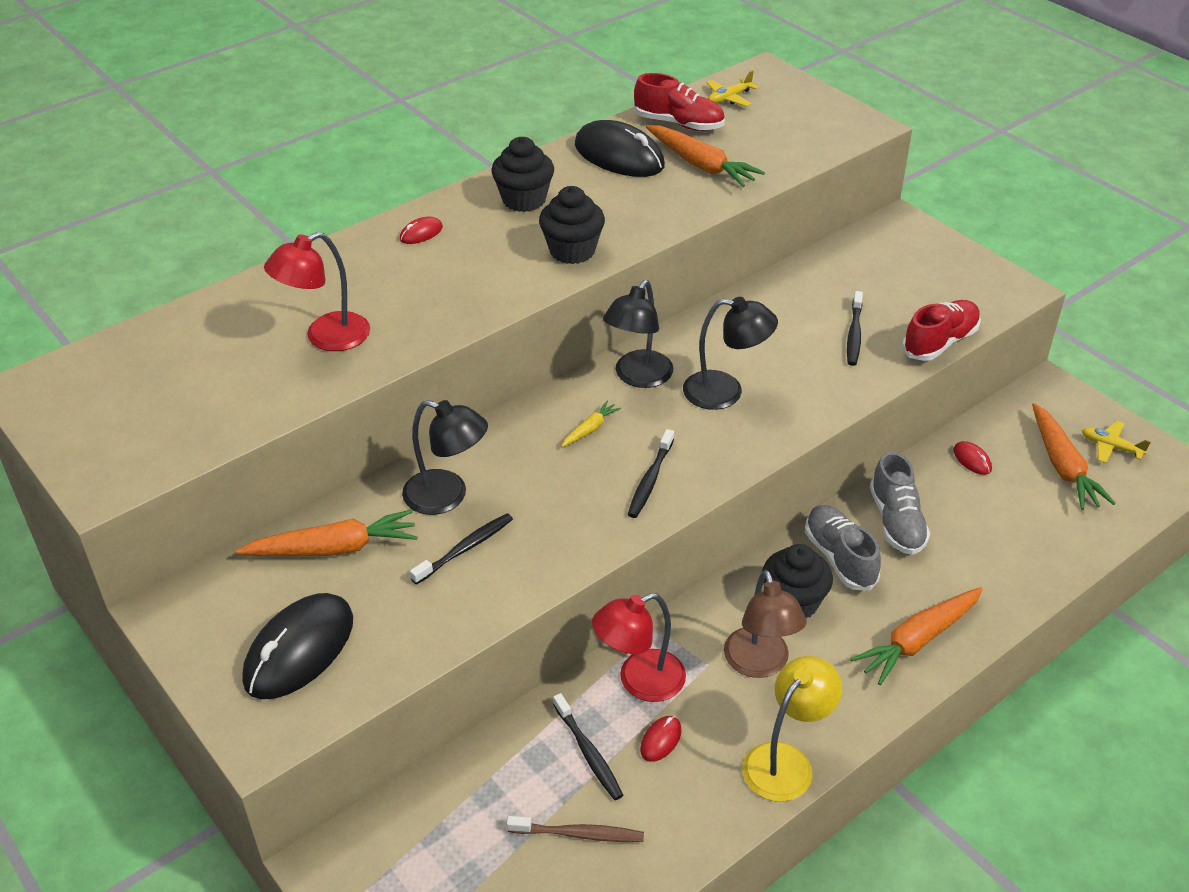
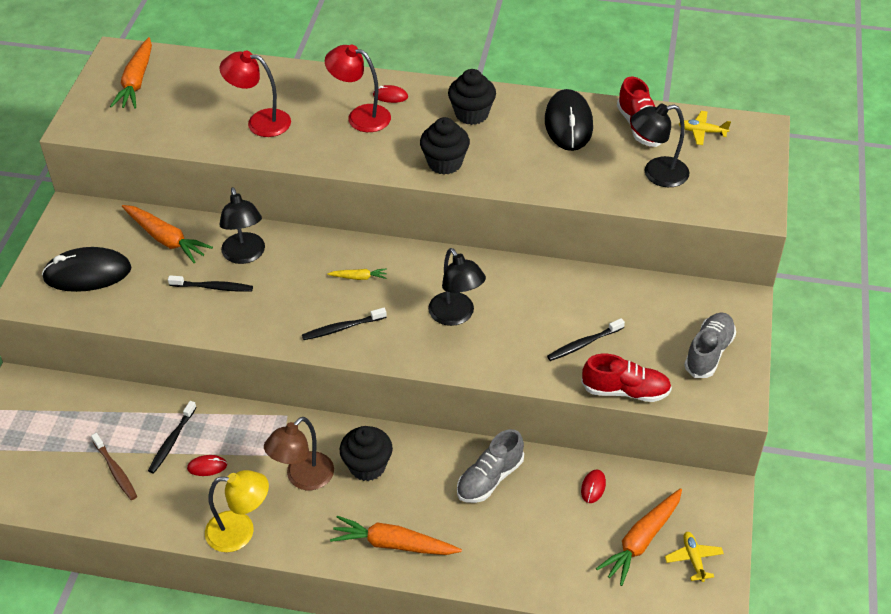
camera: 50 degrees right, 5 degrees up
red lamp [592,593,686,702] -> red lamp moved to [325,45,391,132]
black lamp [603,280,673,388] -> black lamp moved to [631,103,689,187]
orange carrot [646,125,765,187] -> orange carrot moved to [110,37,152,109]
grey shoe [805,505,881,591] -> grey shoe moved to [684,313,736,378]

